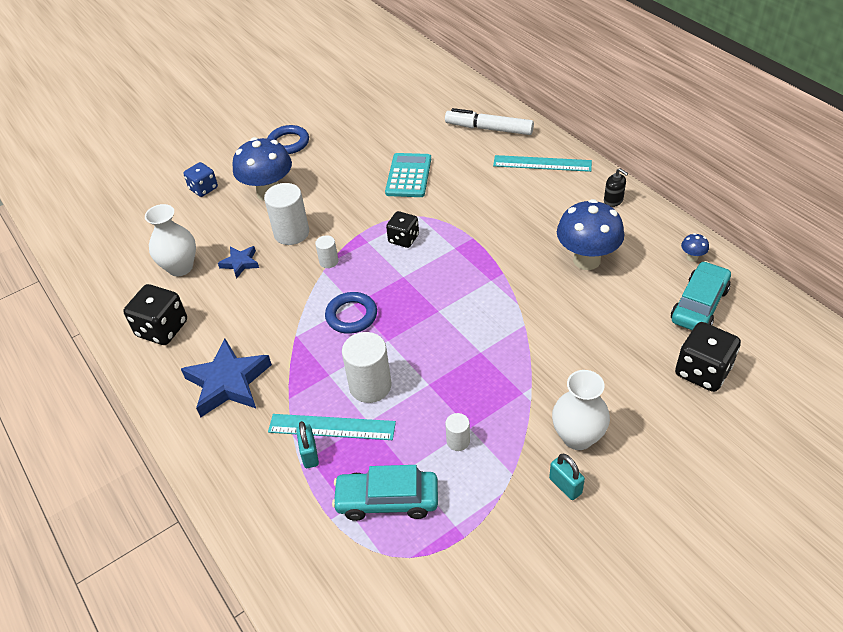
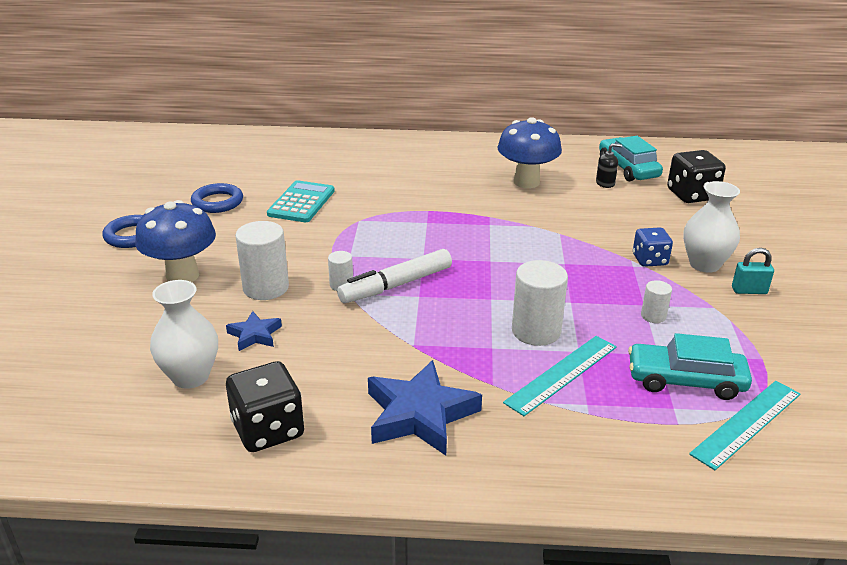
camera: 55 degrees left, 15 degrees down
blue dice [183,162,218,197] -> blue dice moved to [633,227,673,267]
turquoise padlock [296,421,319,468] -> none
blue ring [325,292,377,334] -> blue ring moved to [191,183,243,213]
turquoise car [332,465,438,521] -> turquoise car turned 60 degrees clockwise [628,333,752,400]
turquoise calculator [385,153,431,197] -> turquoise calculator turned 60 degrees clockwise [267,180,335,222]
black dice [386,211,419,248] -> none
white marker [445,108,534,135] -> white marker moved to [337,249,452,303]
turquoise ruler [493,155,592,172] -> turquoise ruler moved to [689,381,800,470]
black soap dispenser [604,168,628,207] -> black soap dispenser moved to [596,143,622,188]
blue mushroom [681,233,709,262] -> none

